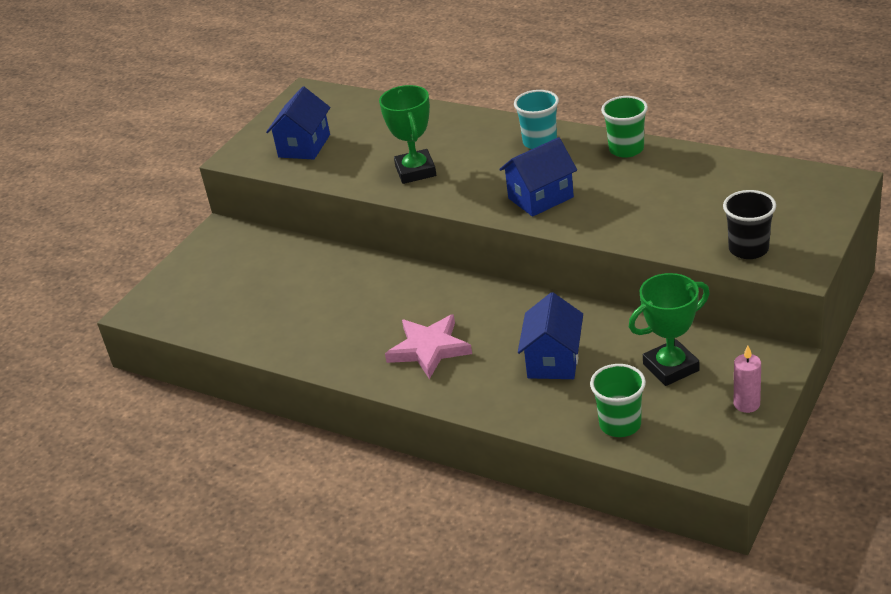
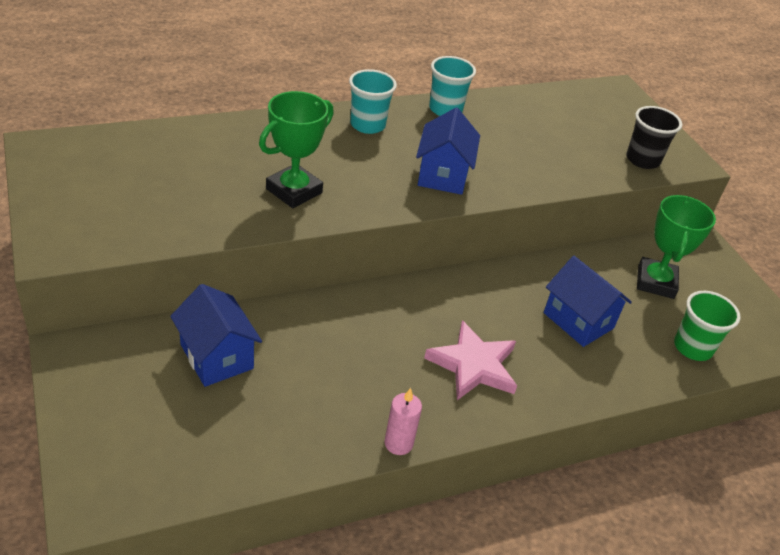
camera: 60 degrees left, 5 degrees up
blue house [266,87,330,159] -> blue house moved to [170,284,262,387]
green trophy [379,85,436,184] -> green trophy turned 75 degrees counterclockwise [259,91,334,208]
green cup [601,96,648,158] -> turquoise cup [429,56,476,116]
pink candle [734,346,761,413] -> pink candle moved to [384,388,422,455]

